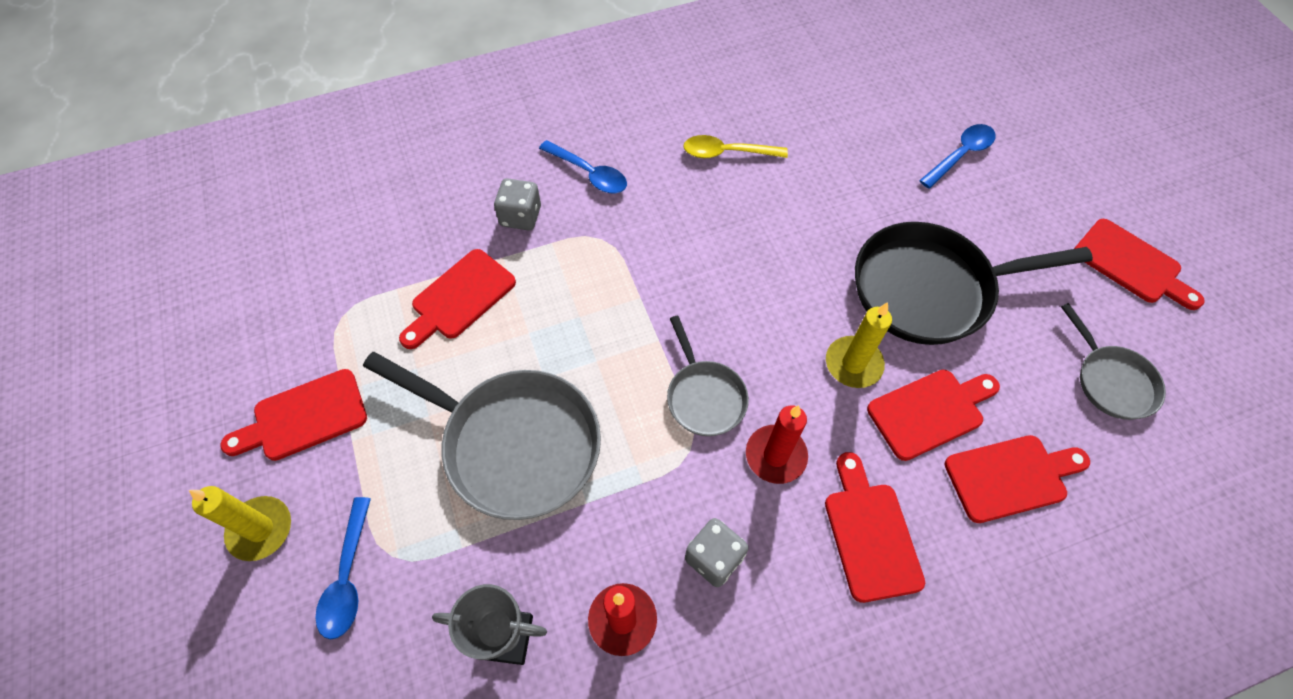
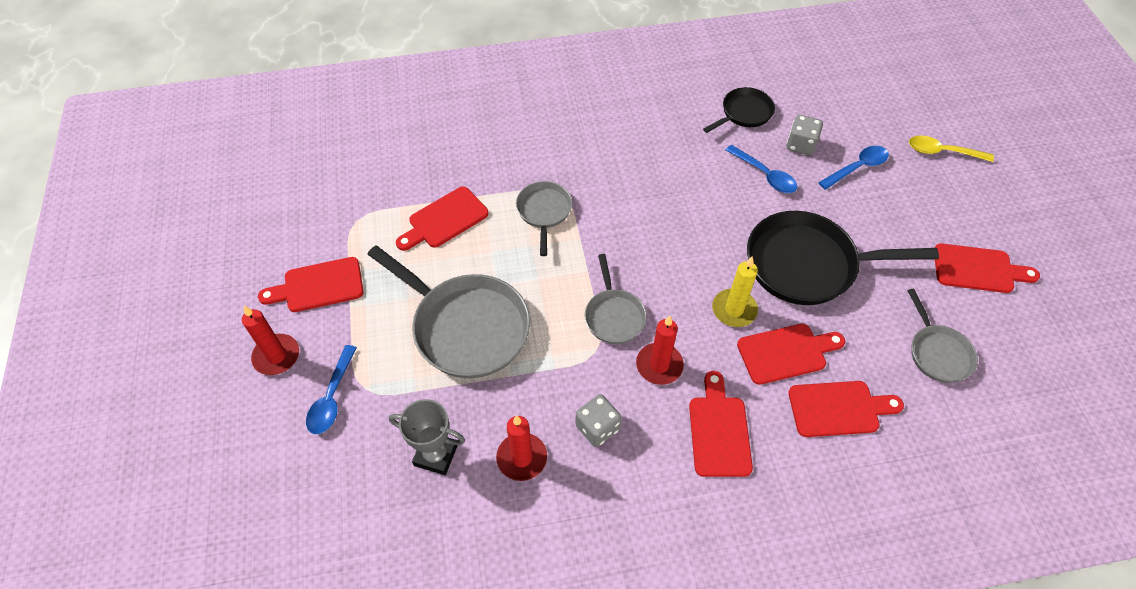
camera: 10 degrees right, 5 degrees down
yellow candle [189,486,291,561] -> red candle [242,306,299,375]
grey dice [494,178,541,230] -> grey dice moved to [787,115,823,155]
blue spoon [539,140,627,193] -> blue spoon moved to [726,145,797,193]
yellow spoon [683,135,788,158] -> yellow spoon moved to [909,135,994,162]
red cutting board [1074,219,1205,310] -> red cutting board turned 45 degrees counterclockwise [935,243,1040,293]
none -> grey pan [516,181,572,256]
none -> black pan [703,87,775,133]

